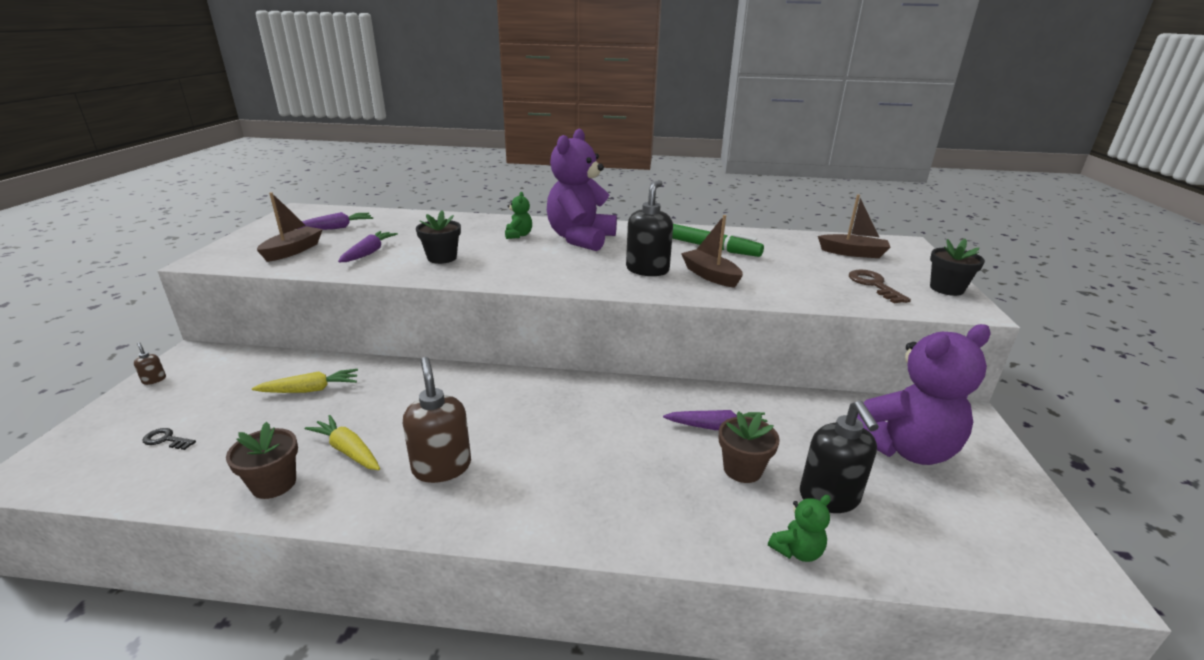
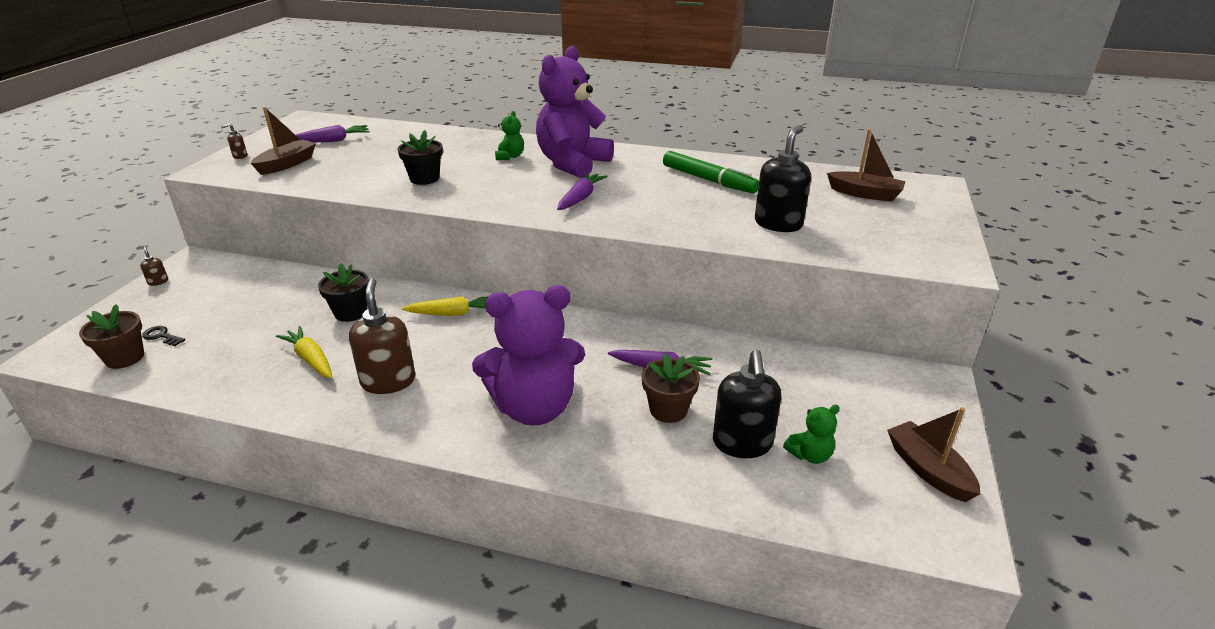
camera: 10 degrees right, 5 degrees up
brown flower pot [226,422,298,499] -> brown flower pot moved to [79,304,144,369]
yellow carrot [252,369,358,393] -> yellow carrot moved to [401,296,489,316]
purple carrot [338,231,398,262] -> purple carrot moved to [557,172,608,210]
black soap dispenser [626,180,673,276] -> black soap dispenser moved to [755,125,811,232]
brown boat [681,215,743,288] -> brown boat moved to [887,407,980,502]
green teddy bear [768,495,831,562] -> green teddy bear moved to [783,405,840,464]
brown key [849,269,911,303] -> none
purple teddy bear [857,324,991,465] -> purple teddy bear moved to [472,285,585,425]
black flower pot [930,239,985,296] -> black flower pot moved to [318,263,369,322]
none -> brown soap dispenser [221,123,247,159]

